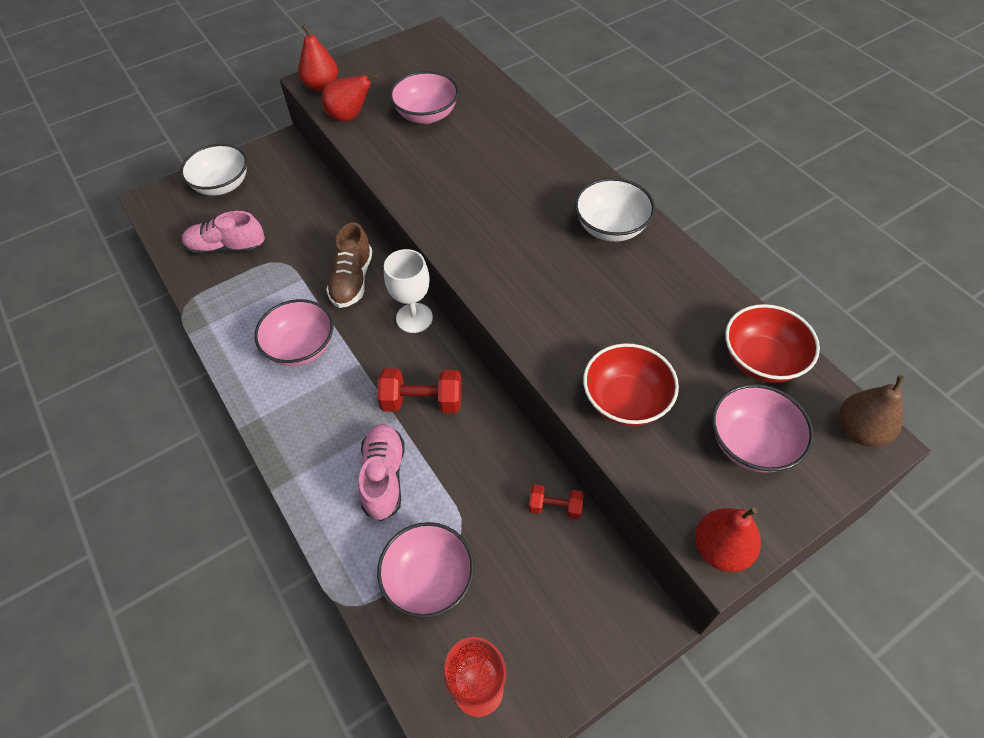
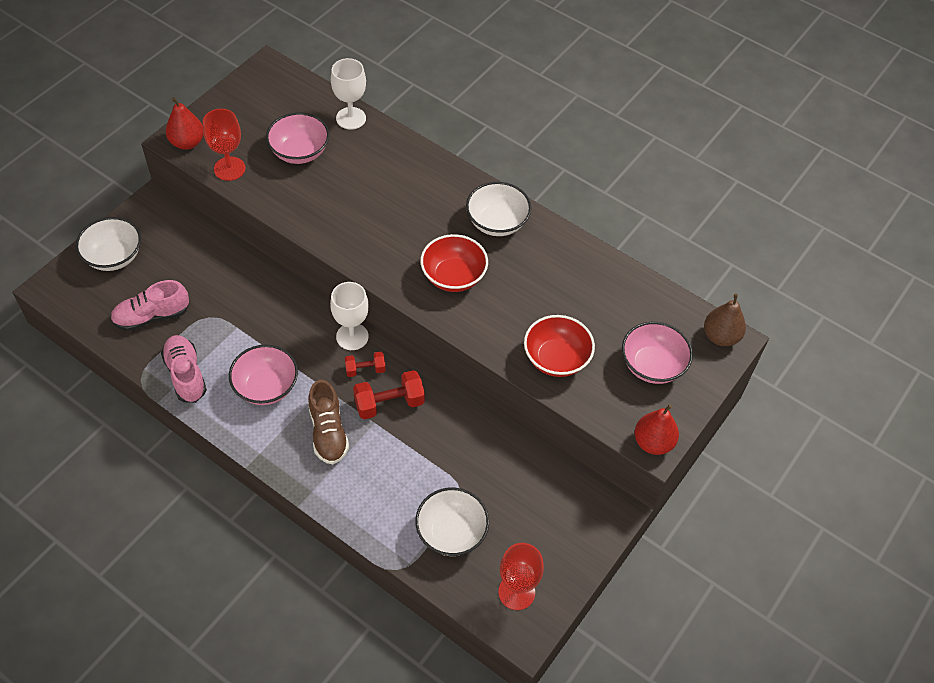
camera: 25 degrees left, 0 degrees up
red pear [322,74,378,121] -> red goblet [203,109,245,181]
brown shoe [326,223,373,308] -> brown shoe moved to [308,380,349,464]
pink shoe [358,424,405,521] -> pink shoe moved to [161,335,207,403]
pink bowl [377,522,474,618] -> white bowl [415,487,489,556]
red dumbbell [529,484,584,519] -> red dumbbell moved to [345,352,386,377]
red bowl [725,304,820,383] -> red bowl moved to [421,234,488,292]
none -> white goblet [331,58,366,130]

